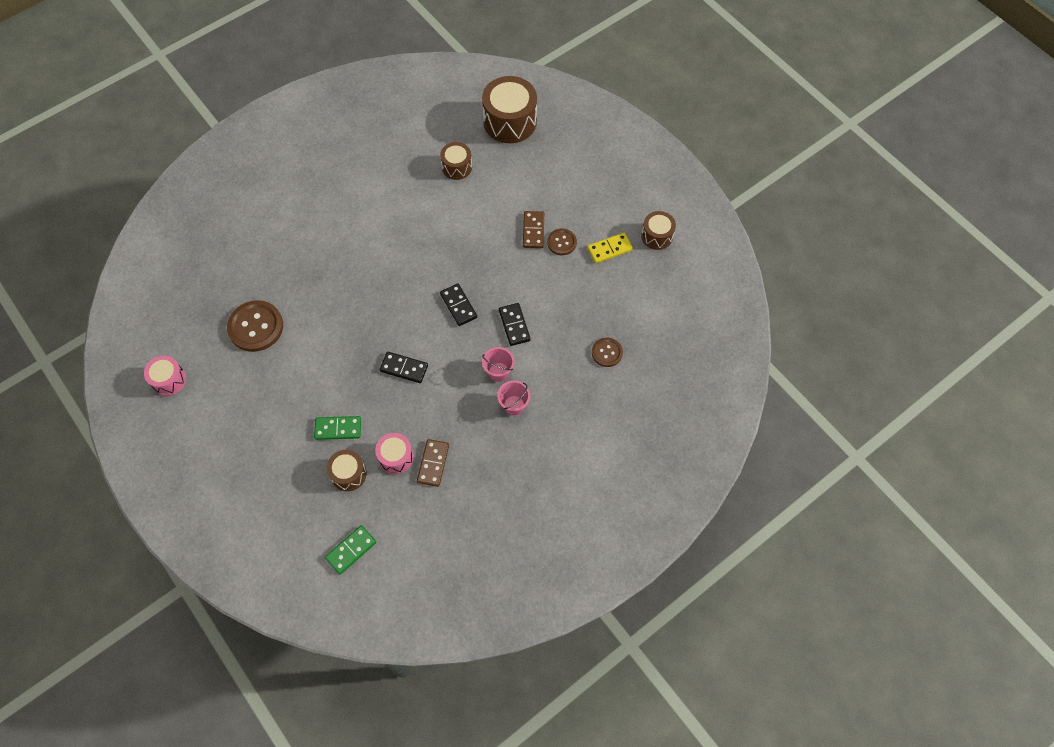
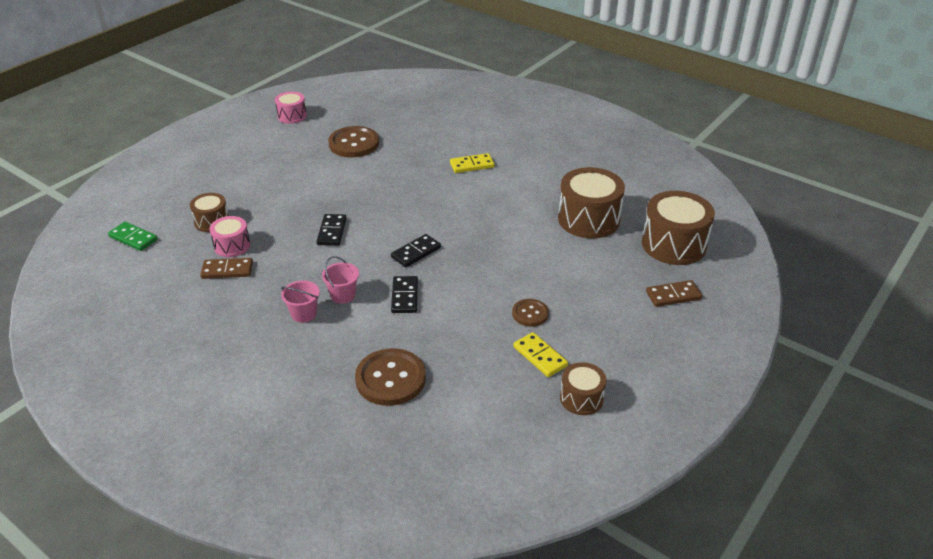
camera: 75 degrees right, 25 degrees down
green domino [314,416,361,440] -> none
brown drum [440,142,472,180] -> brown drum [558,167,625,238], size x1.80
black domino [499,303,531,346] -> black domino turned 60 degrees counterclockwise [391,276,418,313]
brown domino [523,211,544,248] -> brown domino moved to [646,280,702,307]
brown button [592,338,623,367] -> brown button [355,348,426,406], size x1.77
none -> yellow domino [450,153,495,173]

